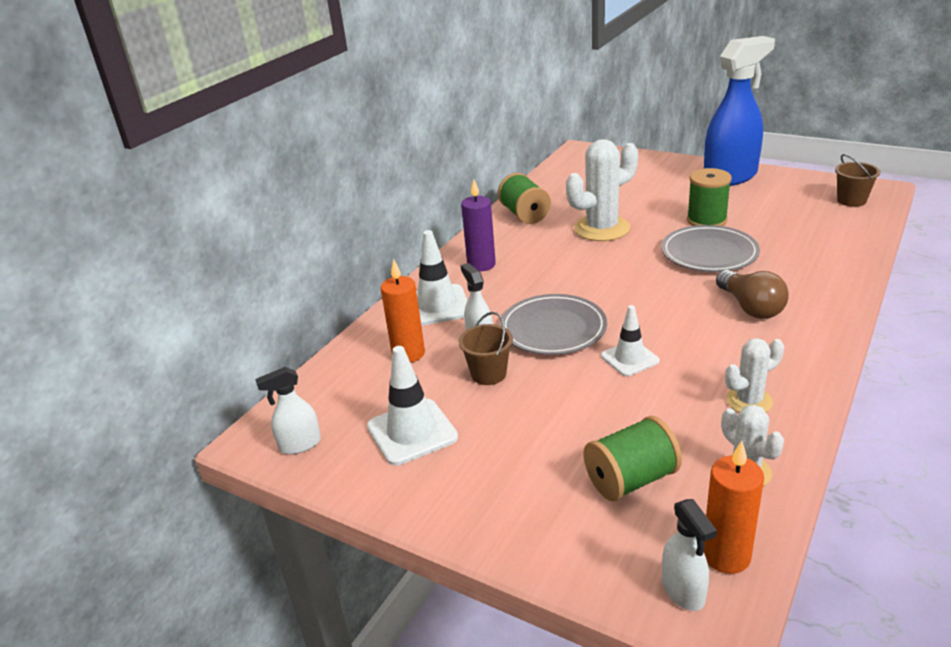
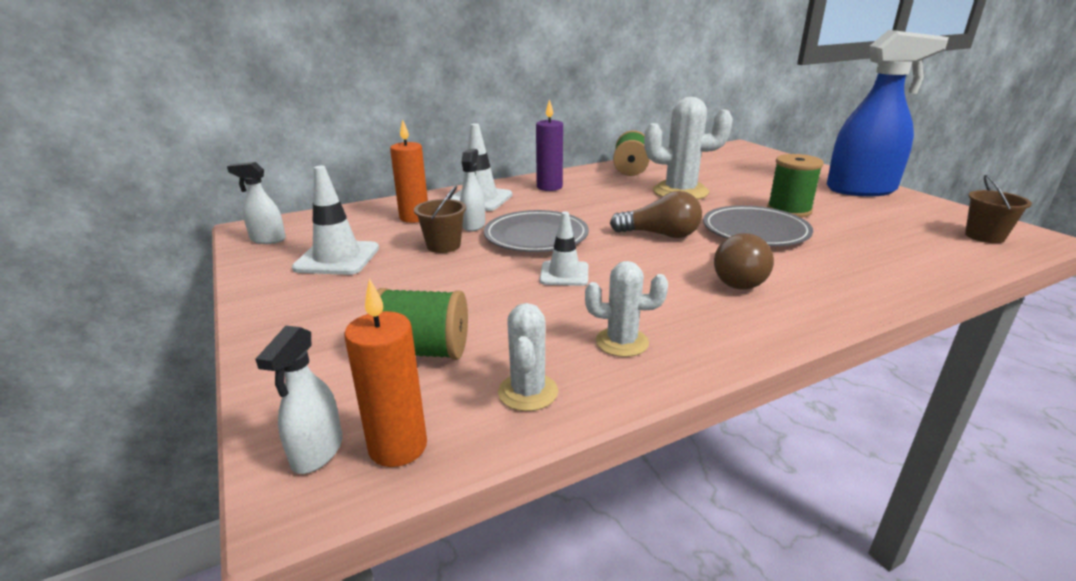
camera: 30 degrees right, 5 degrees down
none -> brown light bulb [610,191,702,238]

